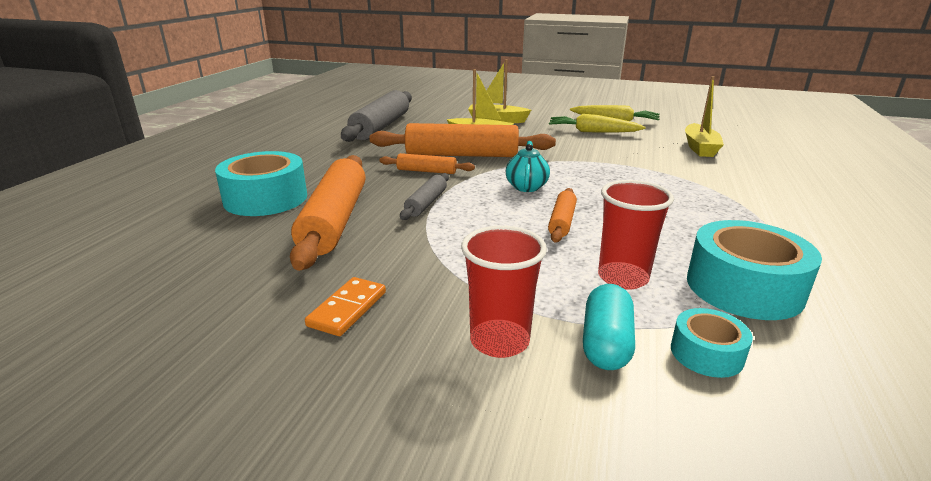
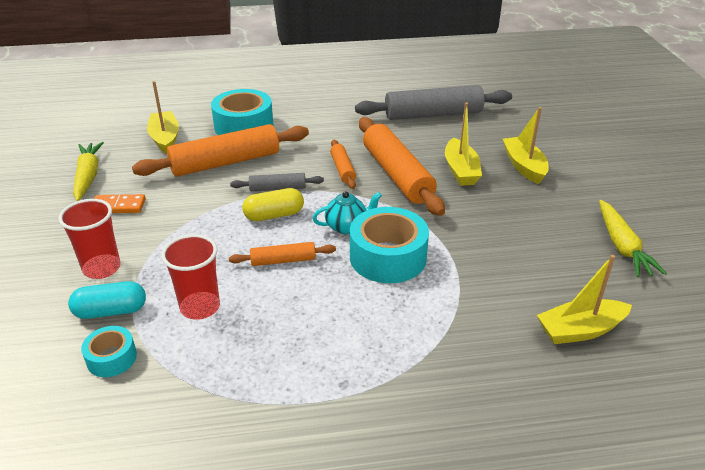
camera: 65 degrees right, 10 degrees up
yellow carrot [549,114,646,133] -> yellow carrot moved to [73,142,104,201]
turquoise tape [687,220,822,320] -> turquoise tape moved to [350,207,429,283]
none -> yellow boat [147,81,179,154]
none -> yellow capsule [242,188,304,221]

